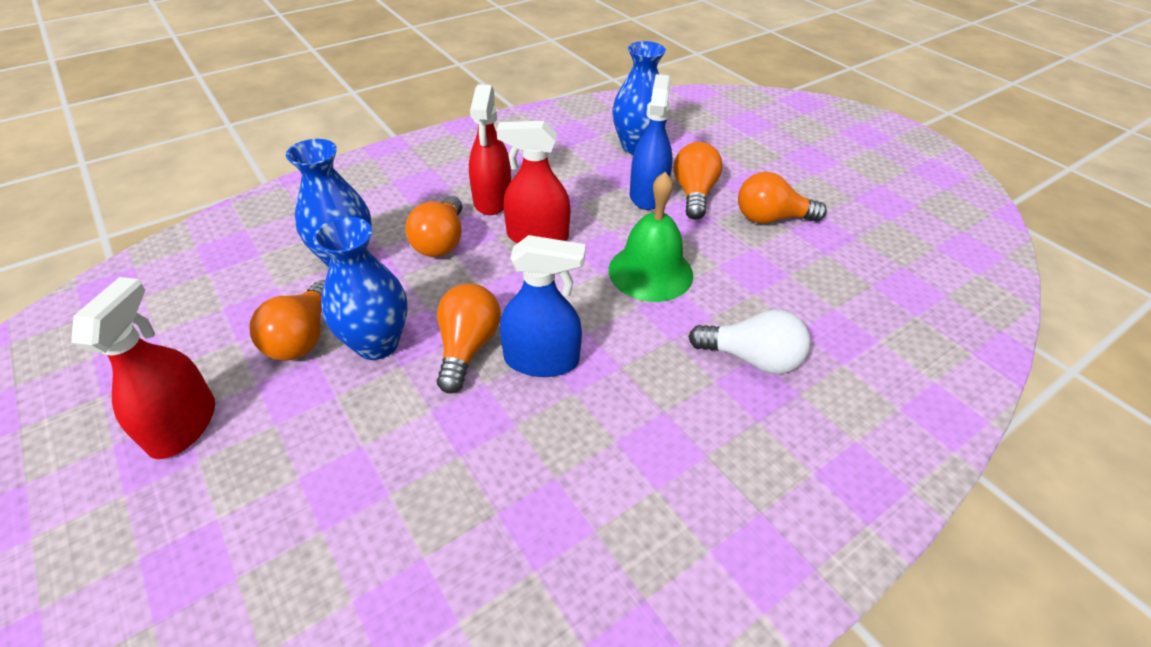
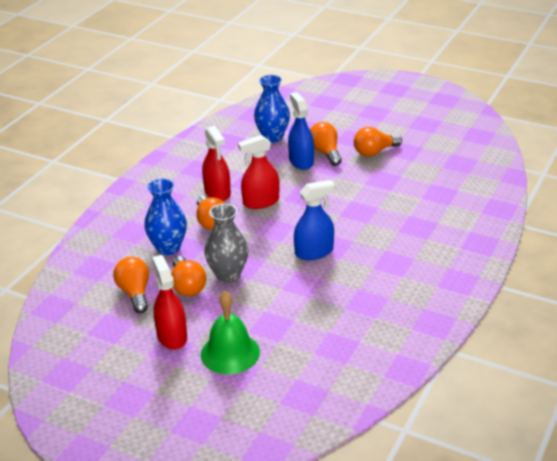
camera: 25 degrees left, 10 degrees down
blue vase [313,217,408,360] -> grey vase [204,204,248,283]
orange light bulb [437,283,501,393] -> orange light bulb moved to [113,257,149,313]
green bell [609,172,693,302] -> green bell moved to [201,291,260,374]
white light bulb [688,309,810,374] -> none

